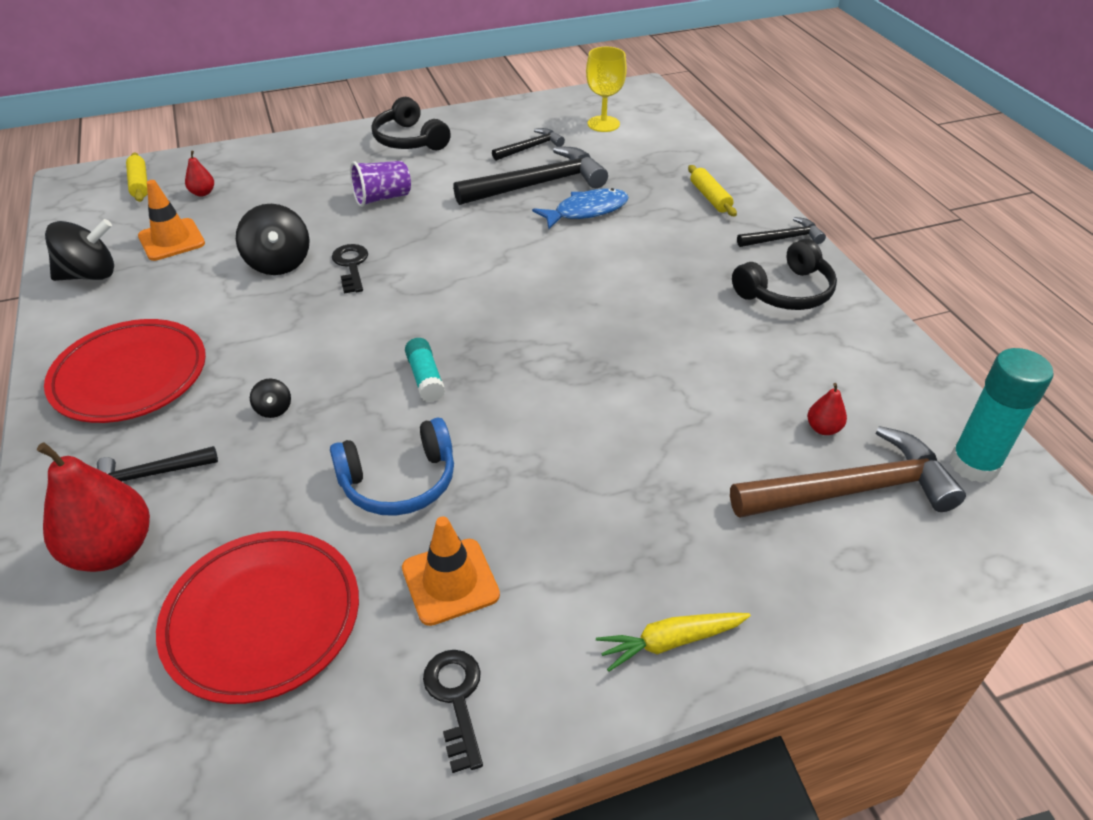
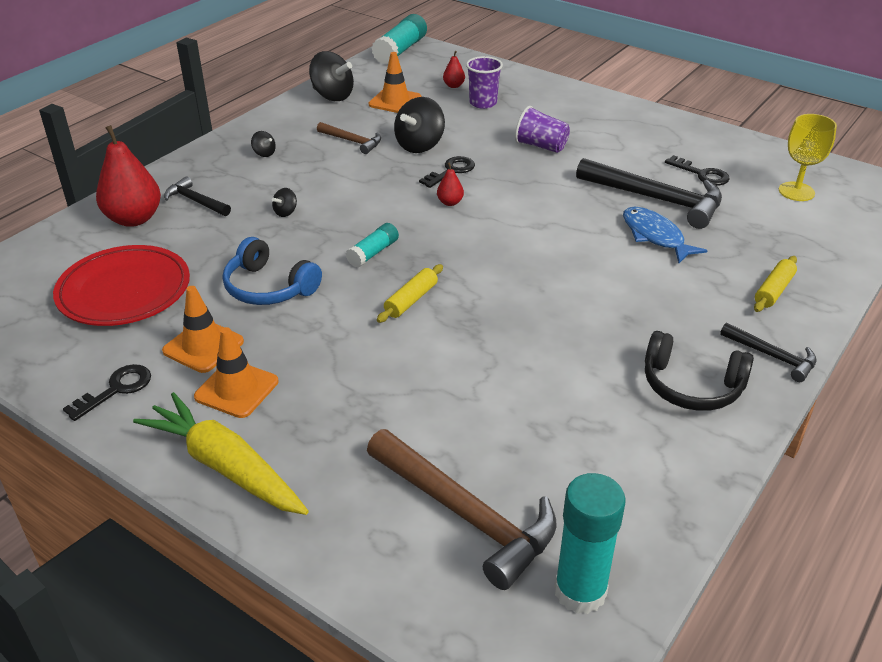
camera: 55 degrees right, 5 degrees down
red plate [44,319,206,423] -> black spinning top [251,131,276,157]
yellow rolling pin [126,153,148,202] -> yellow rolling pin moved to [377,264,443,323]
black headphones [371,97,451,150] -> none
black hammer [492,128,565,161] -> black key [665,155,729,185]
blue fish [532,188,629,229] -> blue fish turned 150 degrees counterclockwise [623,207,708,263]
yellow carrot [596,613,751,672] -> yellow carrot [133,392,309,515], size x1.74
red pear [807,383,847,435] -> red pear moved to [437,162,464,206]
none -> orange traffic cone [194,327,278,418]
none -> brown hammer [317,122,381,154]
none -> turquoise glue stick [372,14,427,64]
none -> purple cup [466,56,503,109]

